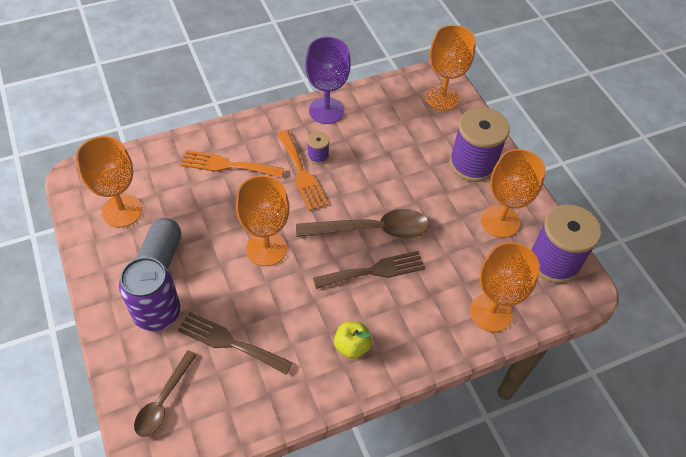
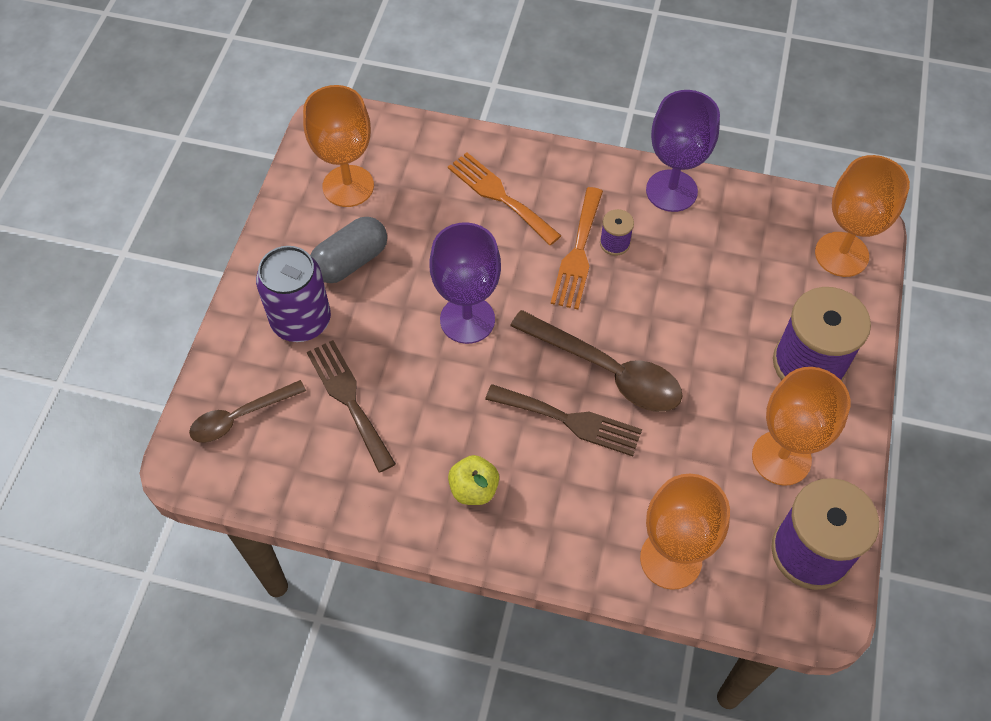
camera: 40 degrees right, 5 degrees up
orange goblet [236,175,289,266] -> purple goblet [429,222,501,344]

